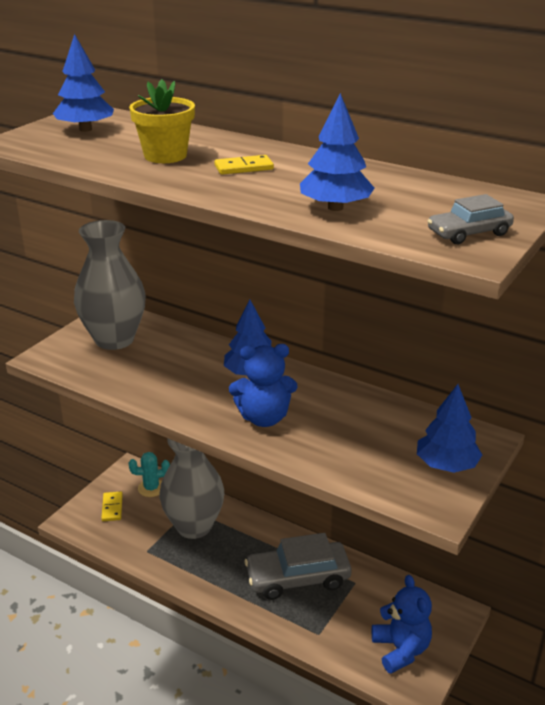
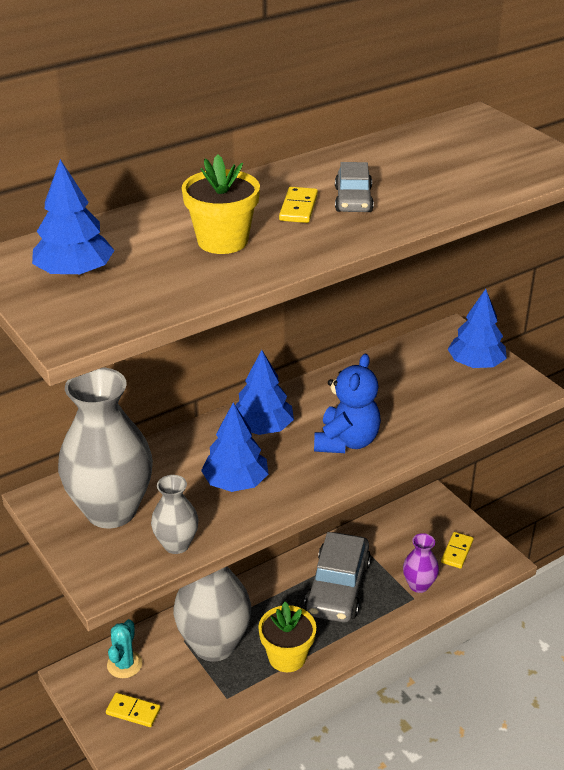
camera: 65 degrees left, 5 degrees up
blue tree [300,93,375,211] -> blue tree moved to [201,403,269,492]
blue teddy bear [372,575,432,674] -> yellow domino [441,532,474,569]
grey car [428,194,514,244] -> grey car moved to [335,162,374,212]
none -> grey vase [151,475,199,554]
none -> yellow flower pot [258,602,316,672]
none -> purple vase [403,533,439,593]

